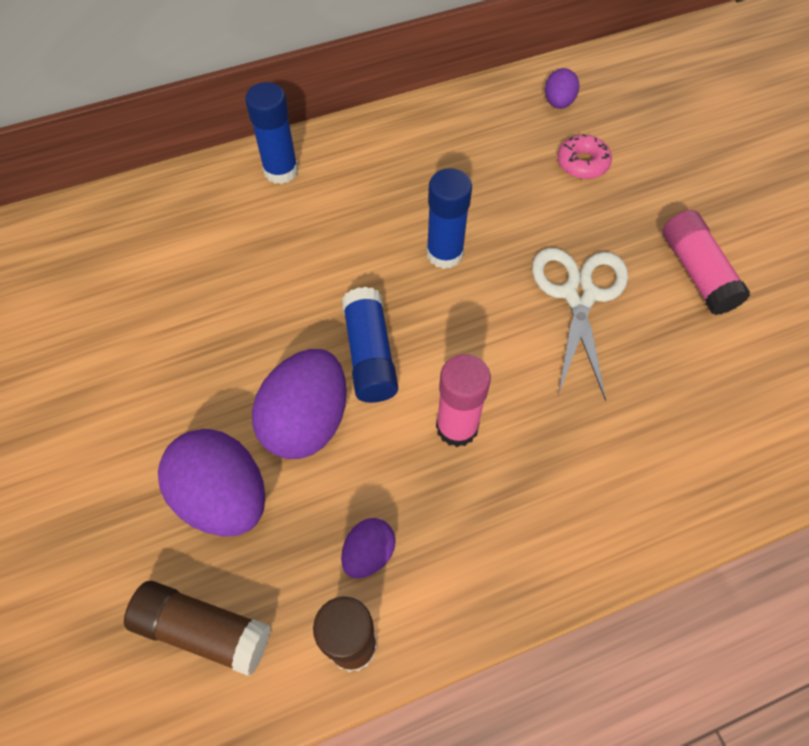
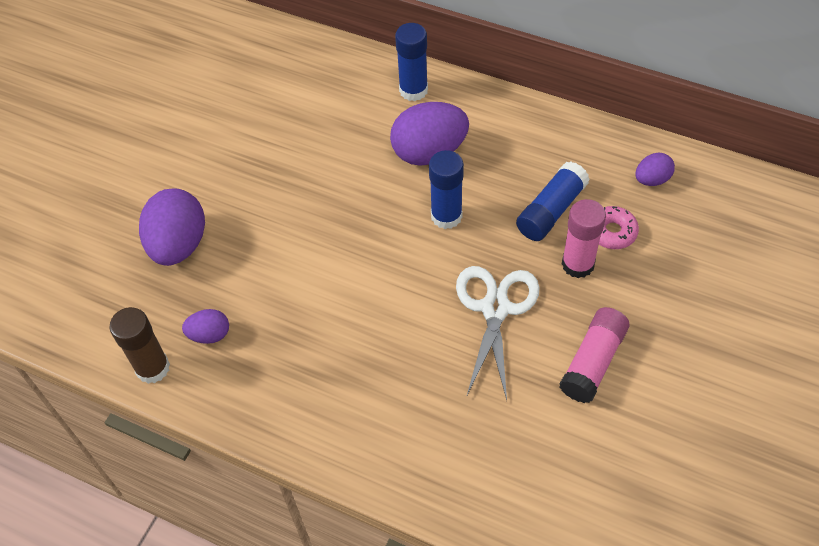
camera: 50 degrees right, 5 degrees down
brown glue stick [124,581,271,676] -> none
purple egg [252,349,347,459] -> purple egg moved to [390,102,469,166]
blue glue stick [342,287,398,403] -> blue glue stick moved to [516,161,590,241]
pink glue stick [436,354,491,447] -> pink glue stick moved to [562,199,606,278]
white scissors [532,248,628,401] -> white scissors turned 45 degrees counterclockwise [456,266,540,400]

